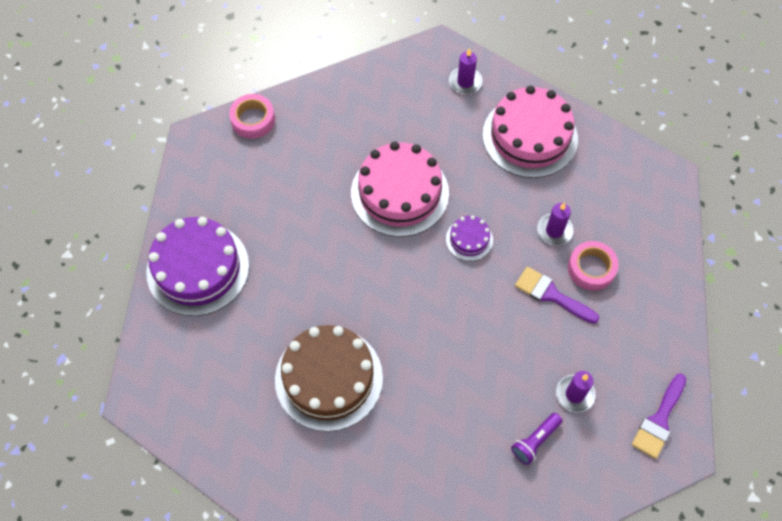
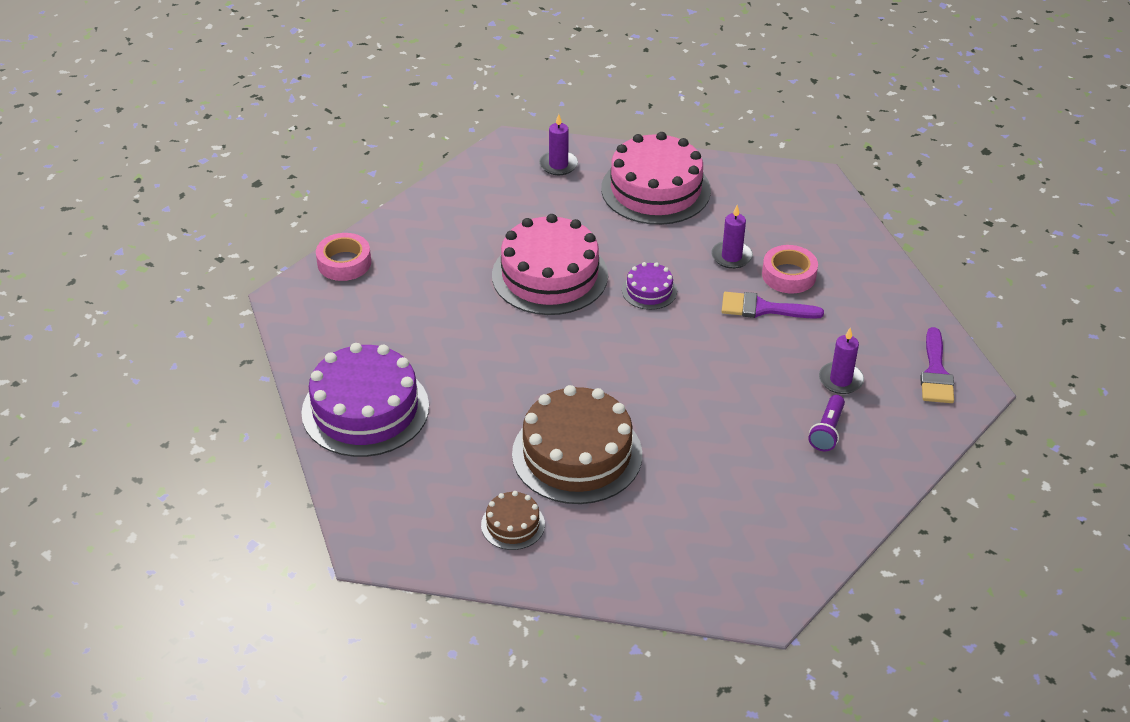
camera: 25 degrees left, 20 degrees down
none -> brown cake [481,491,545,550]

